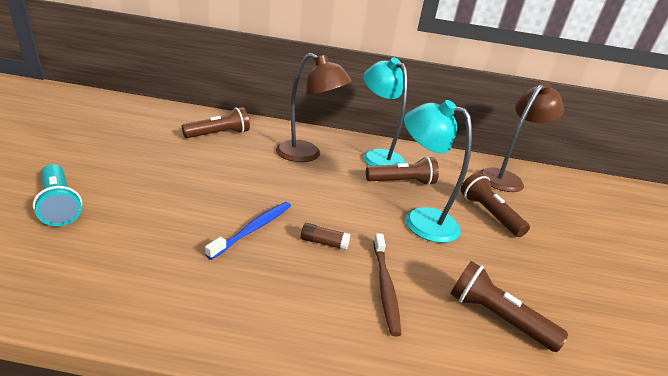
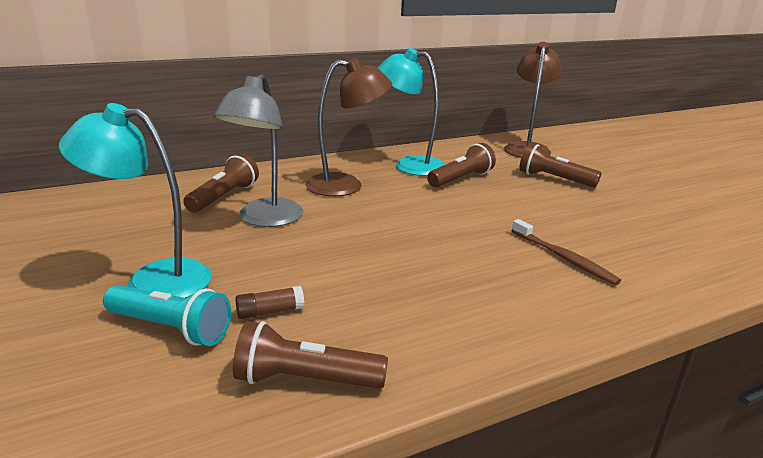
camera: 30 degrees left, 5 degrees down
blue toothbrush [205,202,291,260] -> none
brown glue stick [301,223,351,251] -> brown glue stick moved to [235,286,304,319]
turquoise lamp [404,100,472,243] -> turquoise lamp moved to [59,103,211,298]
brown flashlight [450,261,568,352] -> brown flashlight moved to [233,321,388,389]
none -> grey lamp [214,74,303,227]

